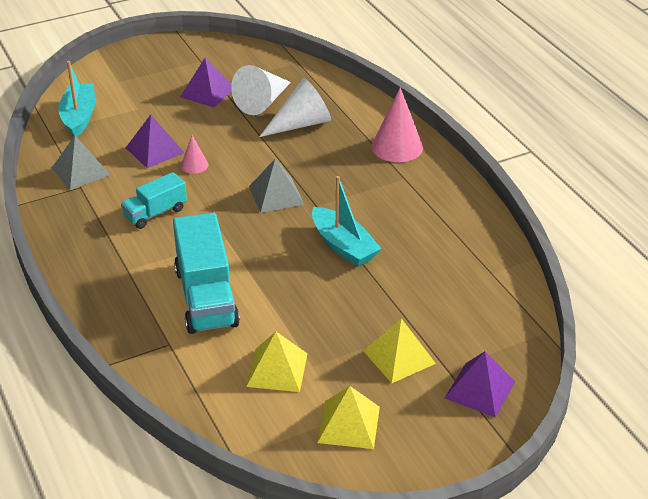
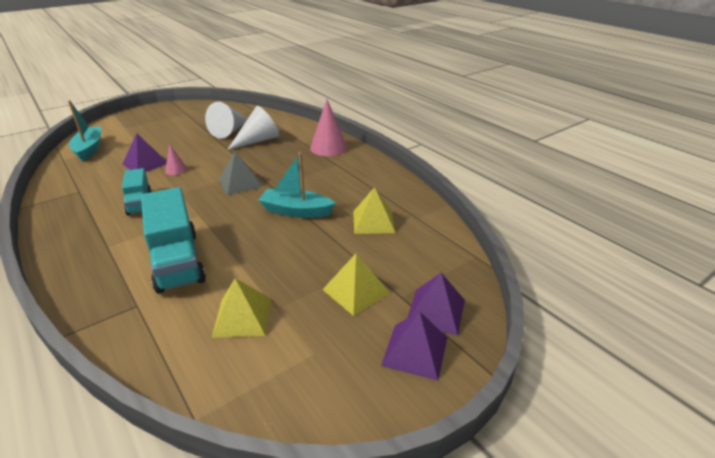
camera: 10 degrees left, 5 degrees down
grey pyramid [52,135,110,190] -> none
turquoise truck [121,172,187,229] -> turquoise truck turned 60 degrees counterclockwise [122,168,152,216]
purple pyramid [180,58,232,107] -> purple pyramid moved to [381,311,447,381]
turquoise boat [312,176,382,267] -> turquoise boat turned 150 degrees clockwise [258,152,336,218]
yellow pyramid [317,386,380,449] -> yellow pyramid moved to [353,187,395,234]

